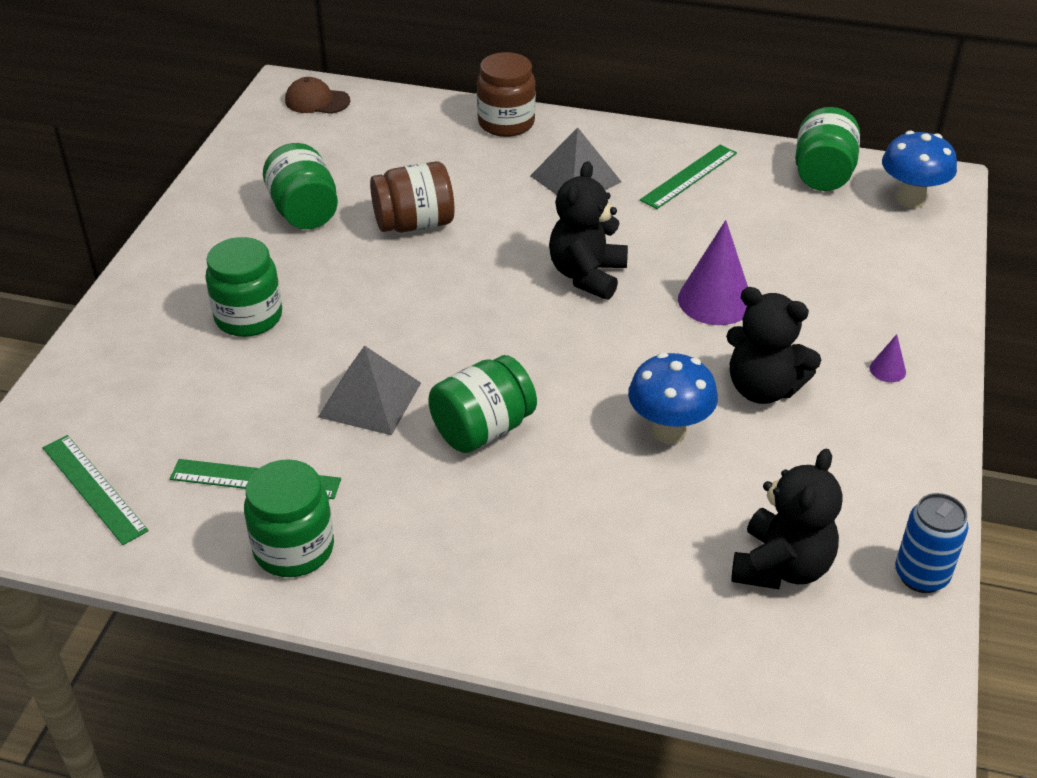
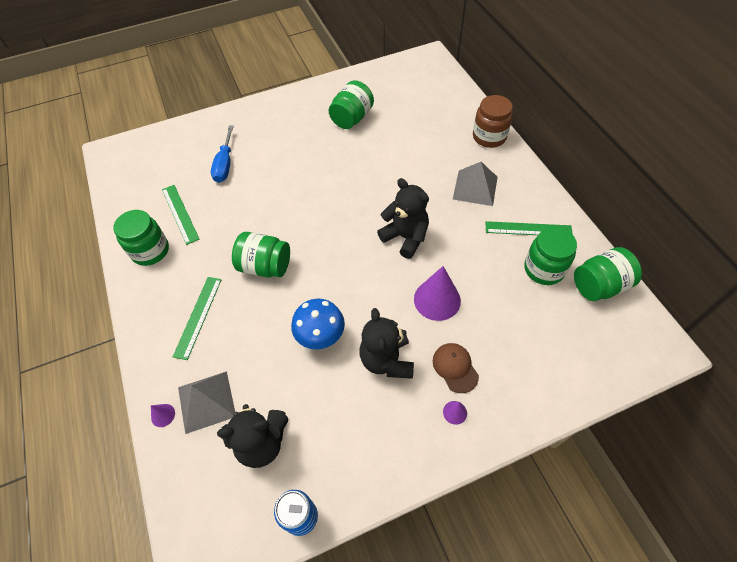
camera: 55 degrees right, 15 degrees up
green ruler [42,435,149,545] -> green ruler moved to [173,277,222,360]
green jar [205,237,282,337] -> green jar moved to [524,227,577,285]
brown cap [285,77,350,114] -> brown cap moved to [433,343,479,393]
grey pyramid [318,345,421,435] -> grey pyramid moved to [178,371,235,434]
brown jar [370,161,454,232] -> none
black teddy bear [549,161,628,300] -> black teddy bear turned 60 degrees clockwise [377,178,429,259]
blue mushroom [882,131,957,208] -> none
none -> purple cone [151,404,175,427]
none -> blue screwdriver [211,126,234,183]

